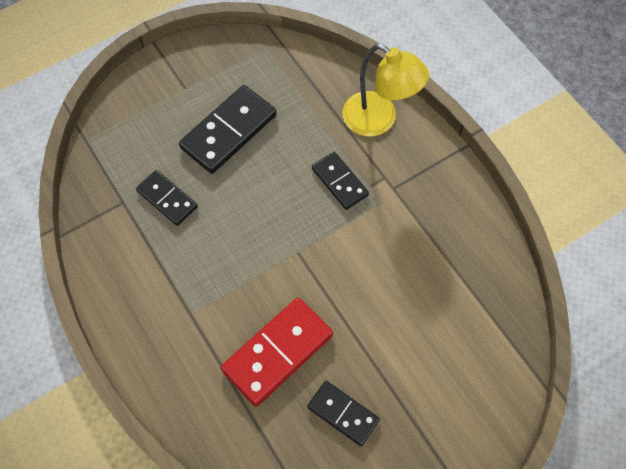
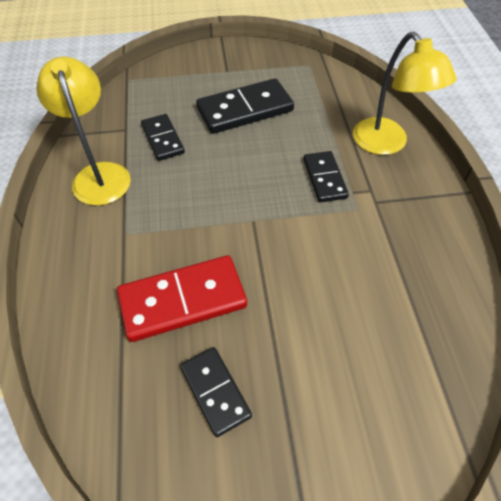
camera: 25 degrees right, 10 degrees down
none -> yellow lamp [36,57,131,206]

